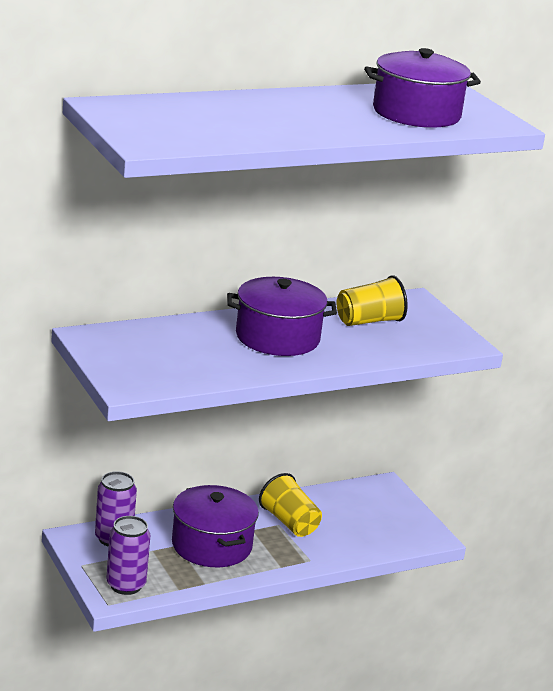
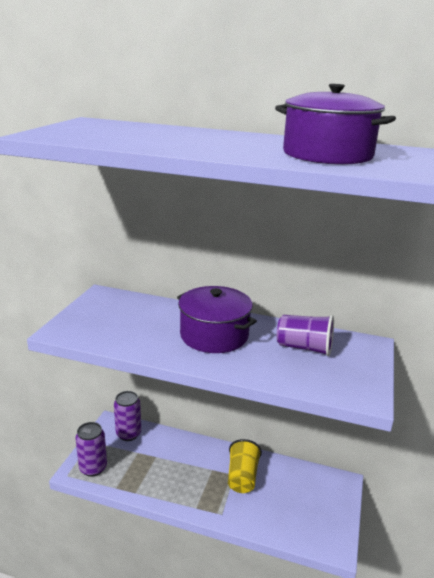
camera: 45 degrees right, 0 degrees up
purple pot [172,485,259,567] -> none
yellow cup [337,275,408,326] -> purple cup [277,315,334,356]

